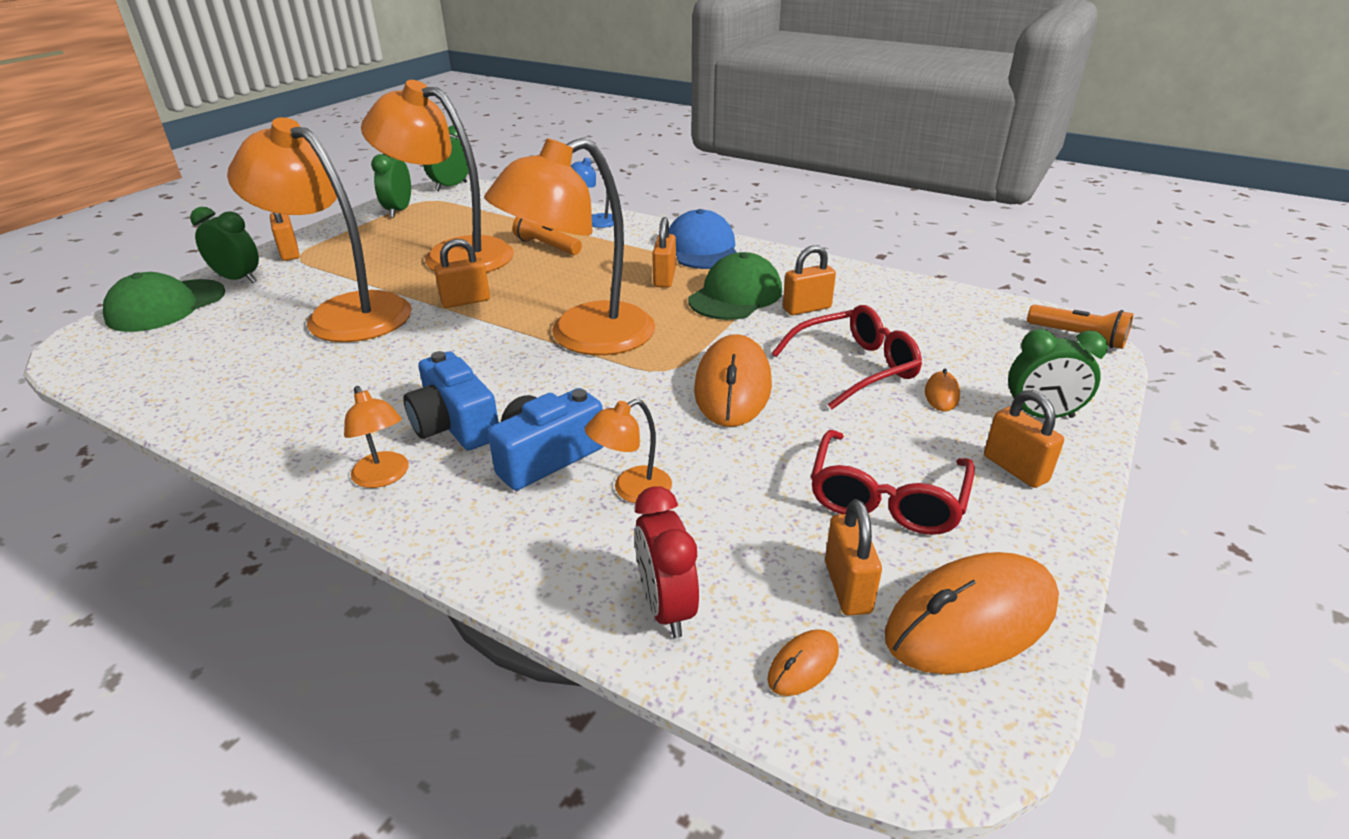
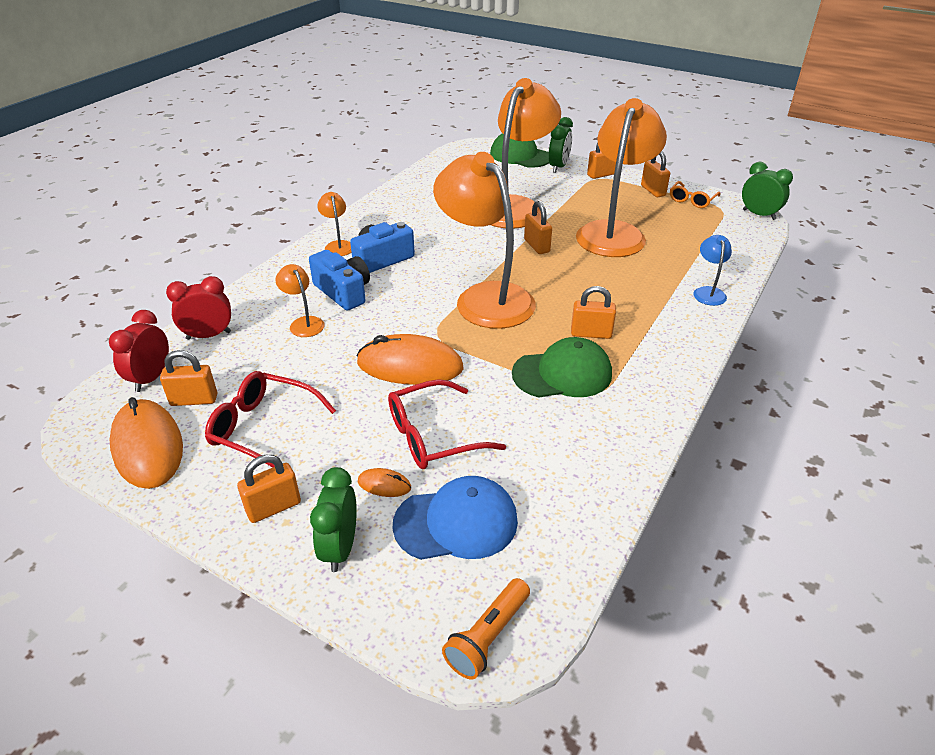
camera: 90 degrees right, 5 degrees up
orange lamp [344,386,409,488] -> orange lamp turned 105 degrees clockwise [317,192,352,256]
green clock [371,153,411,218] -> orange glasses [670,181,720,208]
orange flashlight [513,217,582,255] -> none
blue cap [669,209,737,269] -> blue cap moved to [393,476,518,560]
green cap [688,252,782,320] -> green cap turned 45 degrees counterclockwise [512,337,612,397]
orange mouse [767,629,839,696] -> red clock [109,310,169,392]
red glasses [772,305,922,409] -> red glasses turned 90 degrees clockwise [388,379,506,469]
orange padlock [783,245,836,315] -> orange padlock moved to [641,151,670,197]

